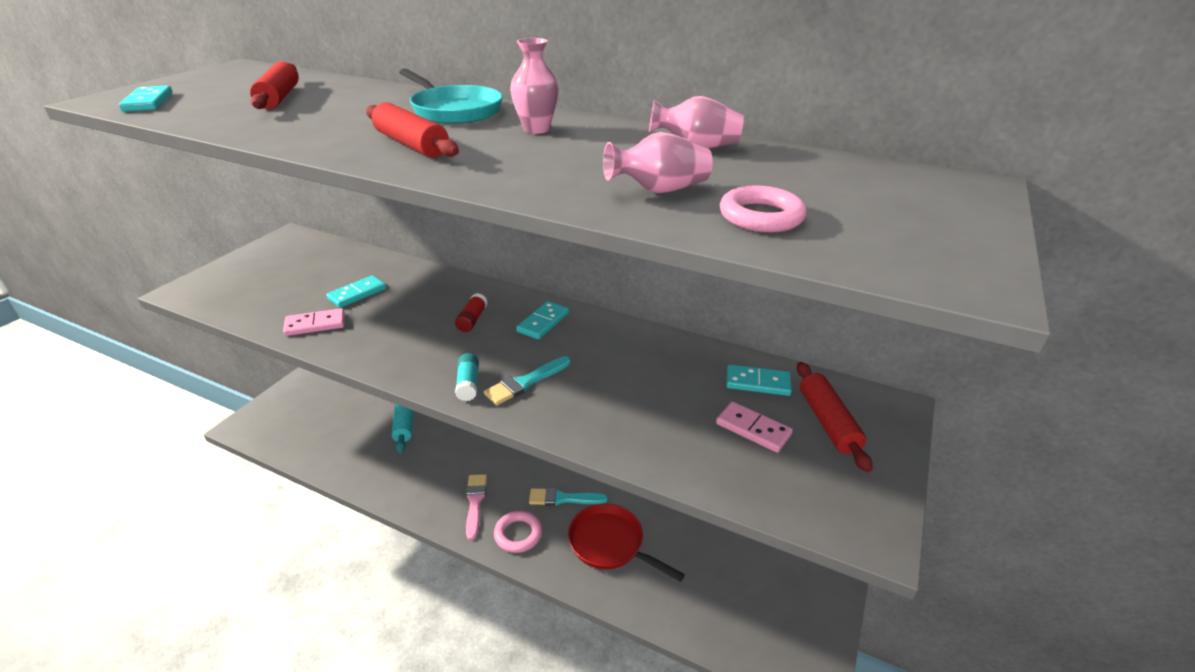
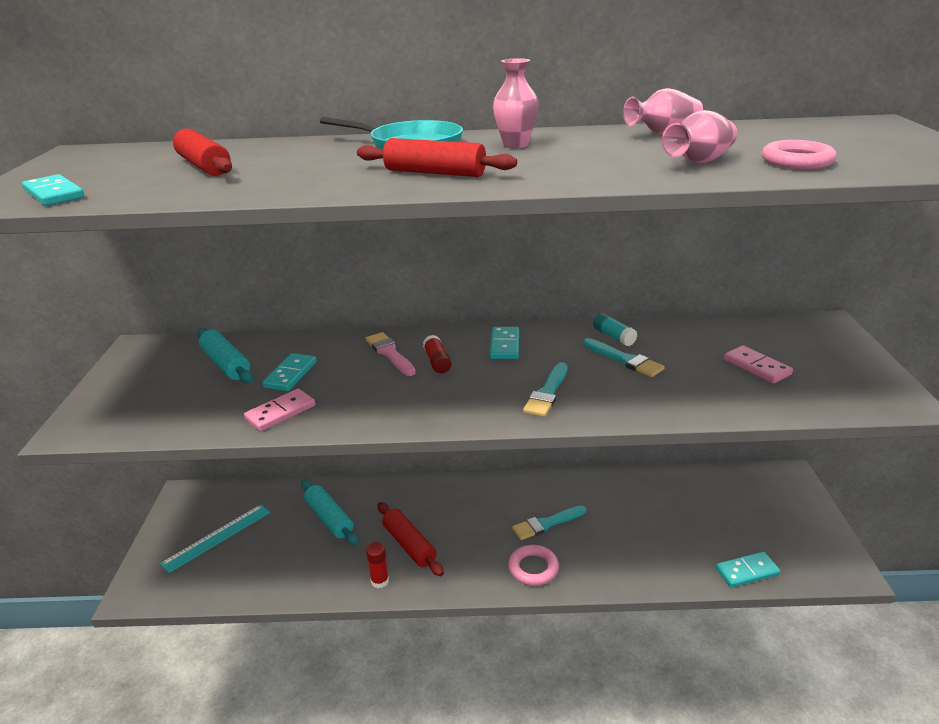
camera: 25 degrees left, 5 degrees down
turquoise glue stick [455,353,479,401] -> turquoise glue stick moved to [593,313,637,346]
pink brush [466,474,487,540] -> pink brush moved to [366,332,416,376]
red pan [568,504,685,582] -> none
pink domino [716,402,793,453] -> pink domino turned 45 degrees clockwise [724,345,793,383]
turquoise domino [726,364,792,396] -> turquoise domino moved to [716,552,780,588]
red rolling pin [797,362,873,472] -> red rolling pin moved to [377,502,444,576]
none -> turquoise ruler [160,505,270,573]
none -> turquoise rolling pin [197,328,253,383]
none -> red glue stick [366,542,389,588]
none -> turquoise brush [583,338,665,377]

